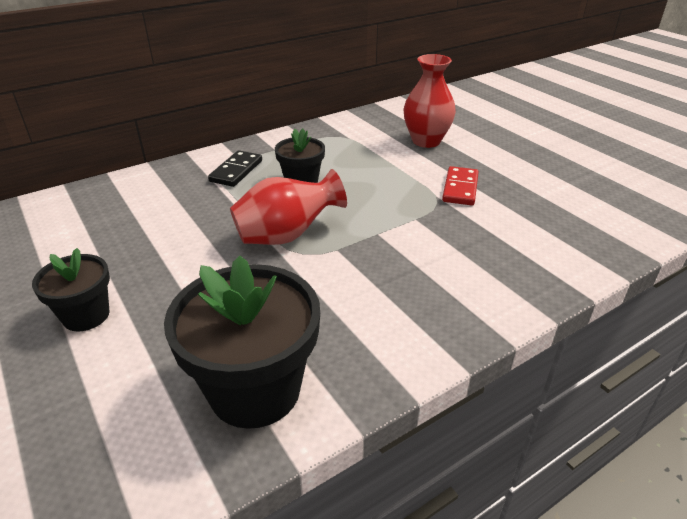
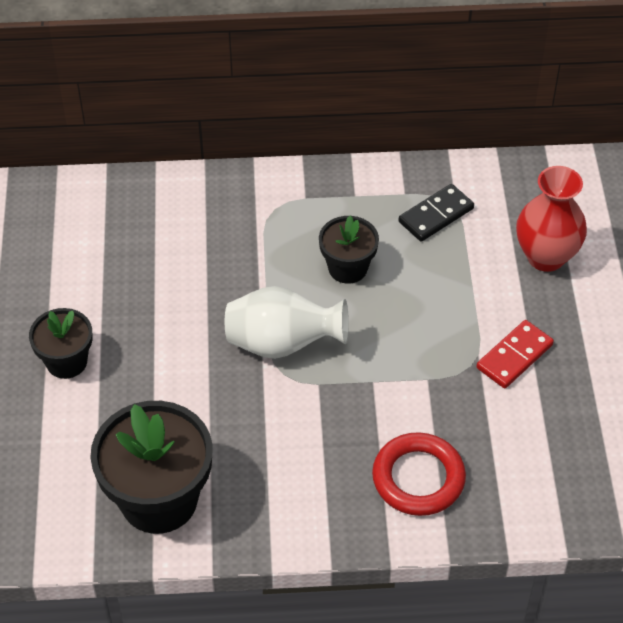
camera: 30 degrees right, 15 degrees up
black domino [208,150,262,187] -> black domino moved to [399,184,474,242]
red vase [230,169,347,245] -> white vase [225,286,349,359]
none -> red ring [372,432,466,516]

